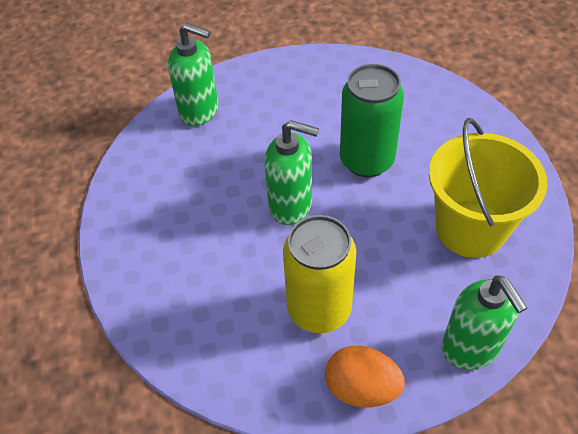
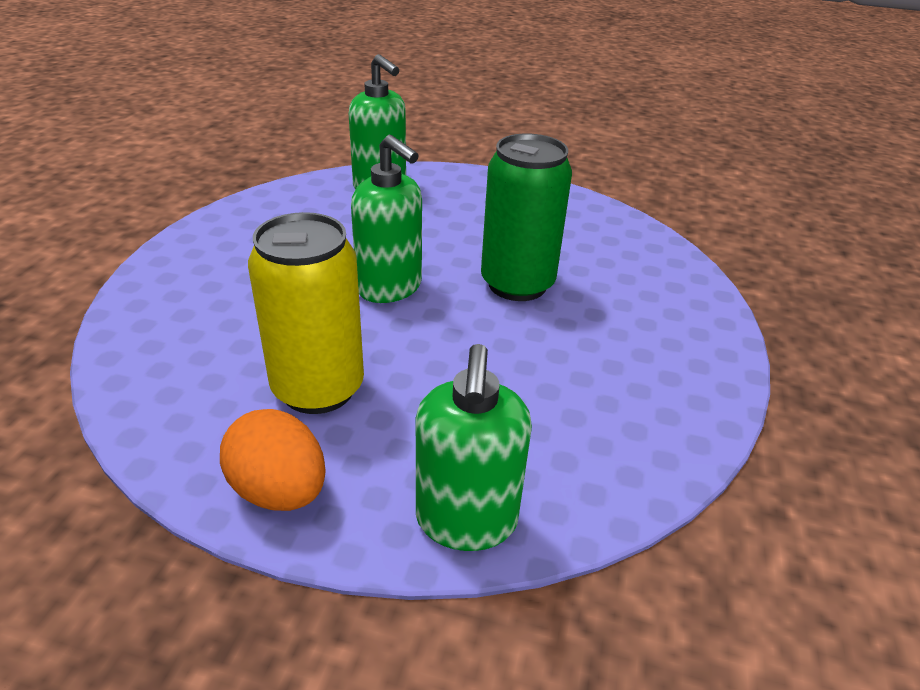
camera: 25 degrees right, 15 degrees down
yellow bucket [429,118,548,258] -> none

